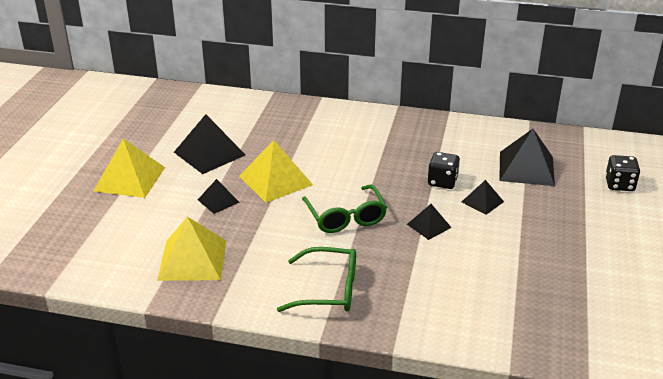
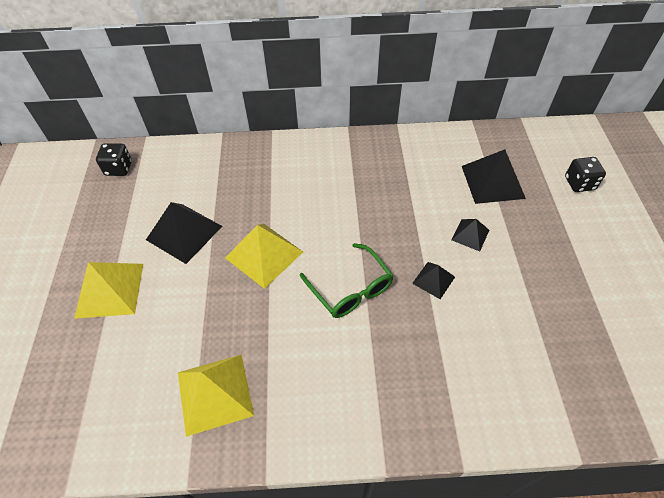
camera: 15 degrees left, 20 degrees up
black pyramid [198,179,240,214] -> none
green glasses [277,247,356,312] -> none
black dice [428,152,460,189] -> black dice moved to [96,143,132,176]

